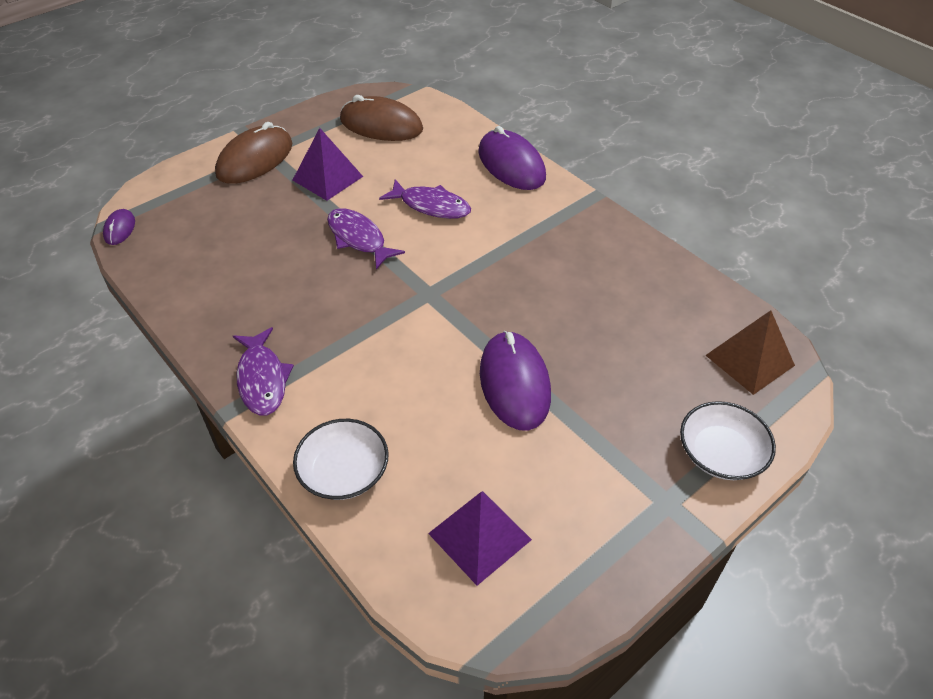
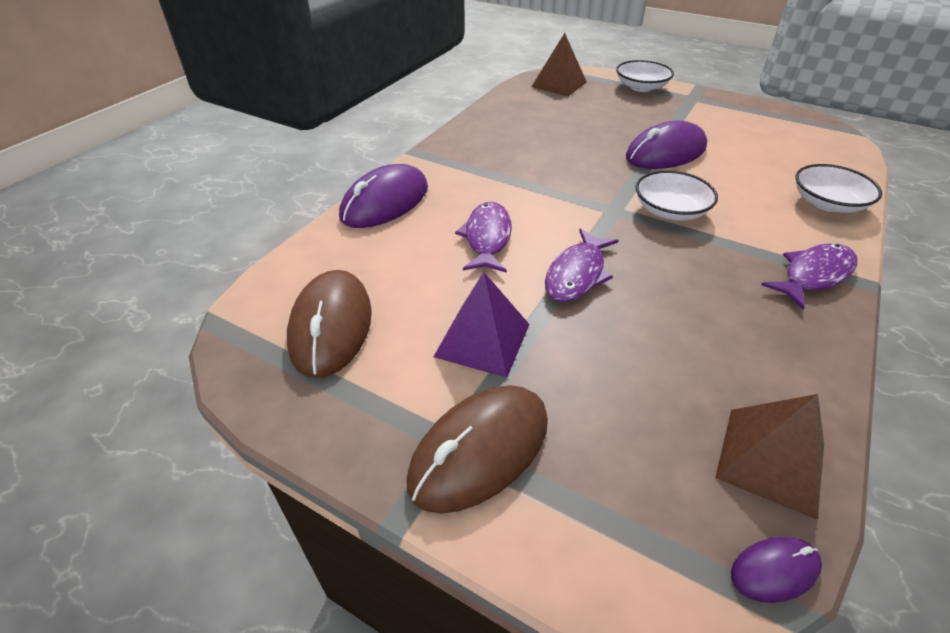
camera: 110 degrees left, 5 degrees down
brown mouse [215,122,293,184] -> brown mouse turned 60 degrees counterclockwise [407,385,548,514]
purple pyramid [428,491,532,586] -> none
none -> white bowl [636,170,718,221]
none -> brown pyramid [715,394,824,520]

